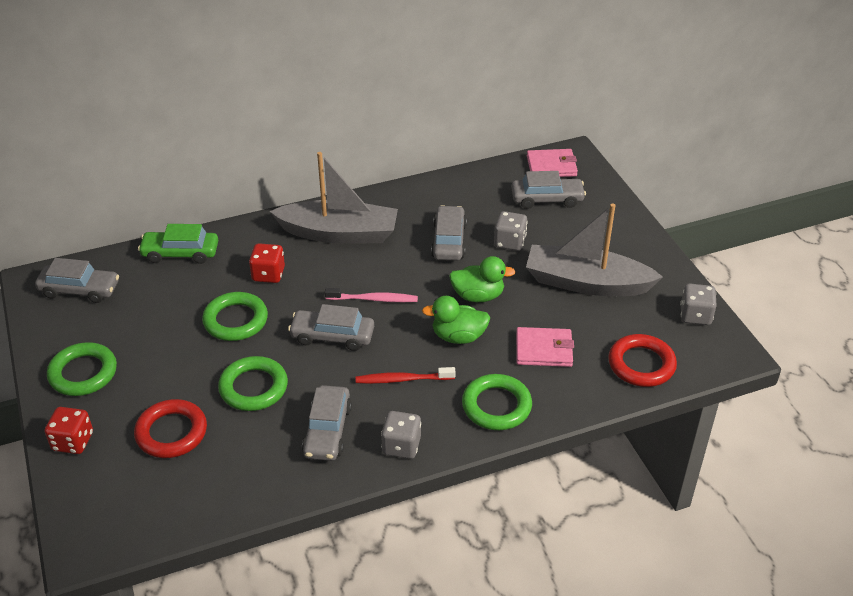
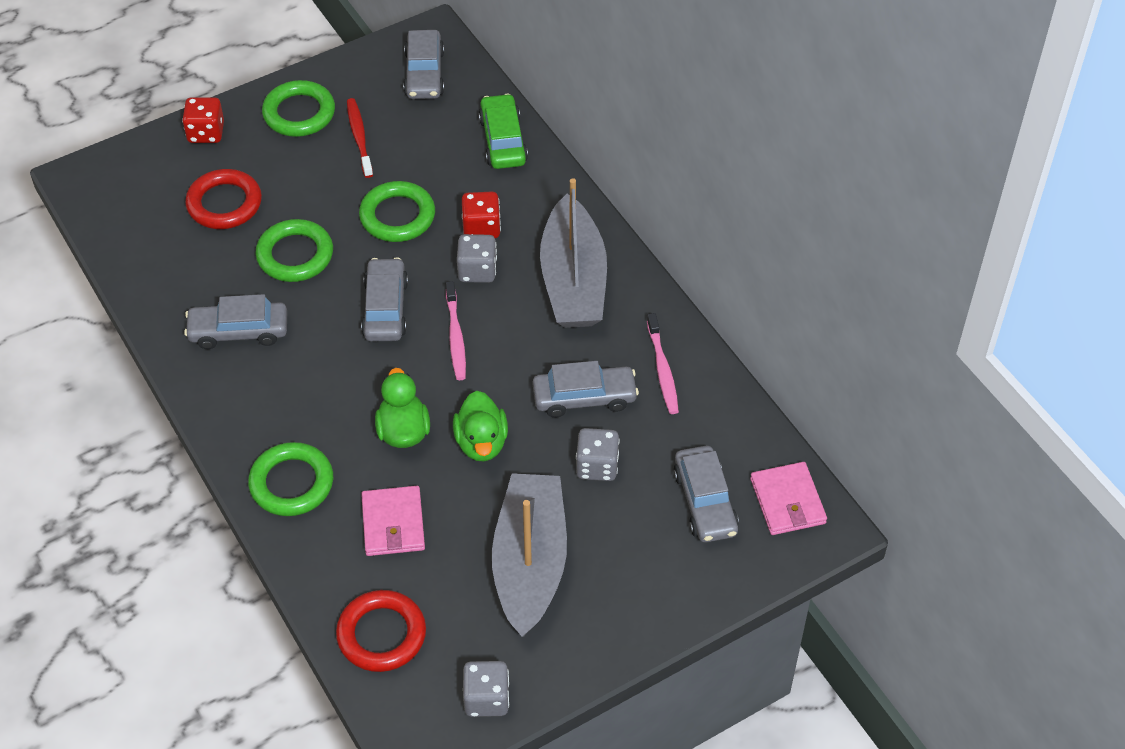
camera: 80 degrees right, 10 degrees up
red toothbrush [355,367,456,384] -> red toothbrush moved to [347,98,373,178]
grey dice [381,411,421,459] -> grey dice moved to [457,234,497,283]
none -> pink toothbrush [647,313,679,414]

